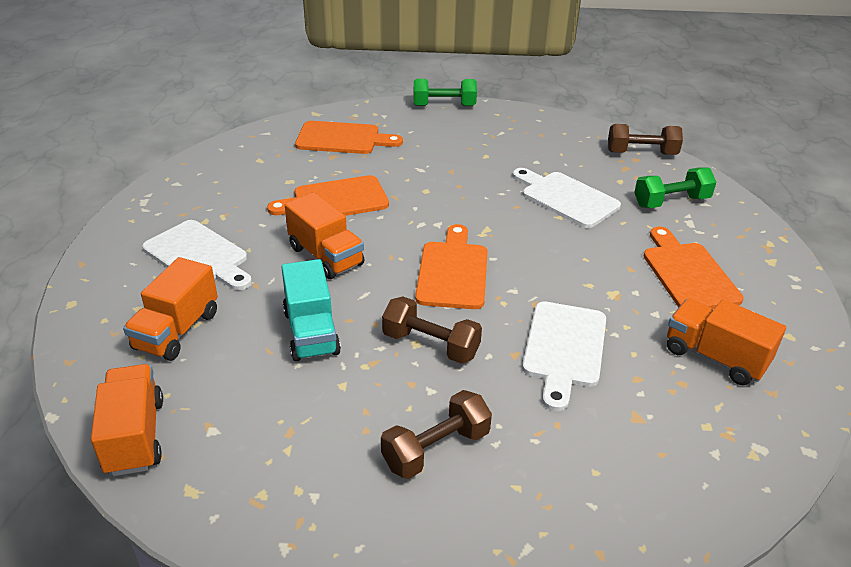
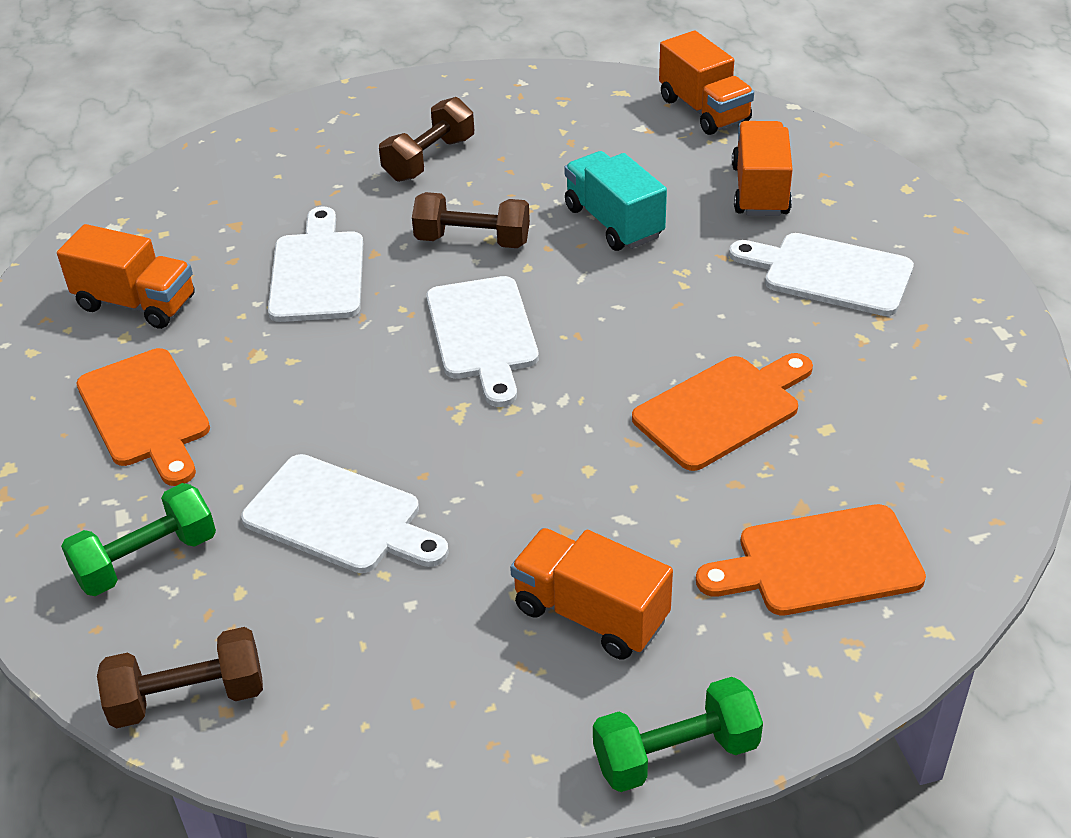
camera: 165 degrees right, 5 degrees up
orange truck [285,192,364,279] -> orange truck moved to [510,528,673,660]
orange cutting board [415,224,488,309] -> white cutting board [426,276,539,407]

